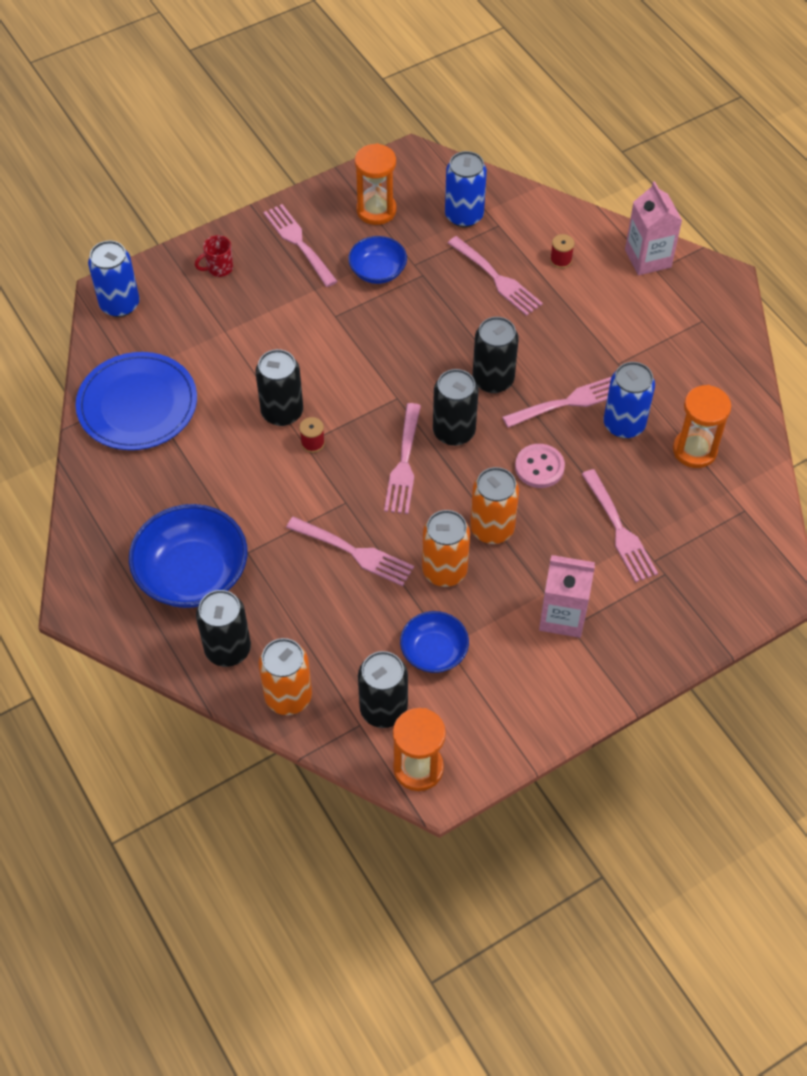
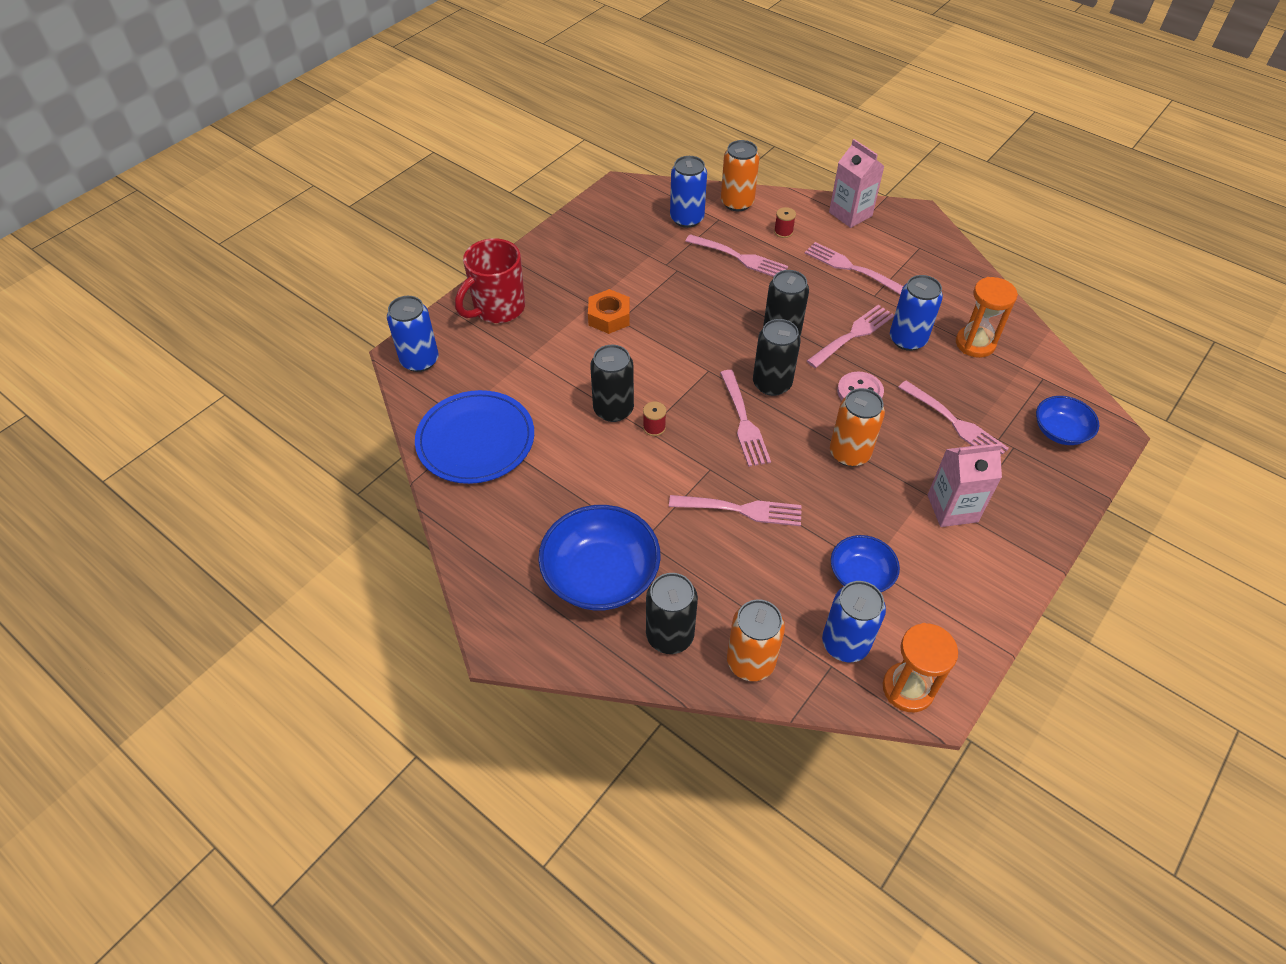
camera: 20 degrees left, 5 degrees down
red mug [195,235,233,277] -> red mug [455,238,525,323], size x2.11
pink fork [264,204,338,287] -> pink fork moved to [805,242,903,295]
blue bowl [348,236,407,284] -> blue bowl moved to [1036,396,1099,445]
orange hourglass [355,143,396,225] -> none
black can [358,651,408,728] -> blue can [822,581,886,662]
orange can [422,510,470,587] -> orange can moved to [721,140,760,211]
none -> orange nut [588,289,630,334]

